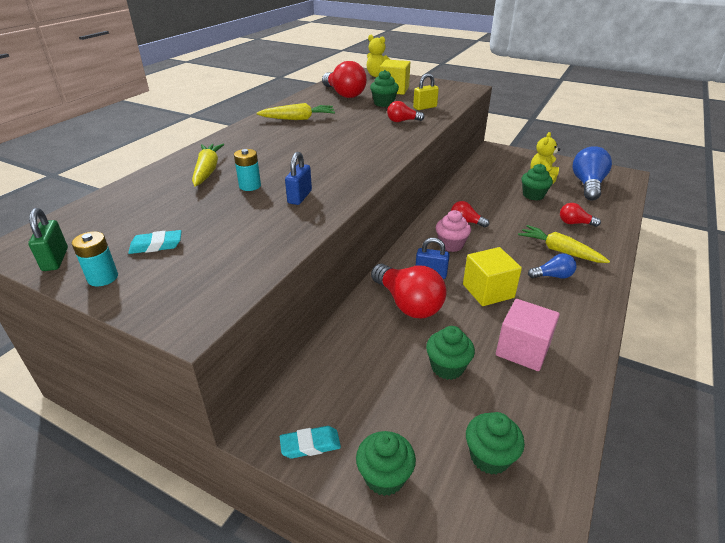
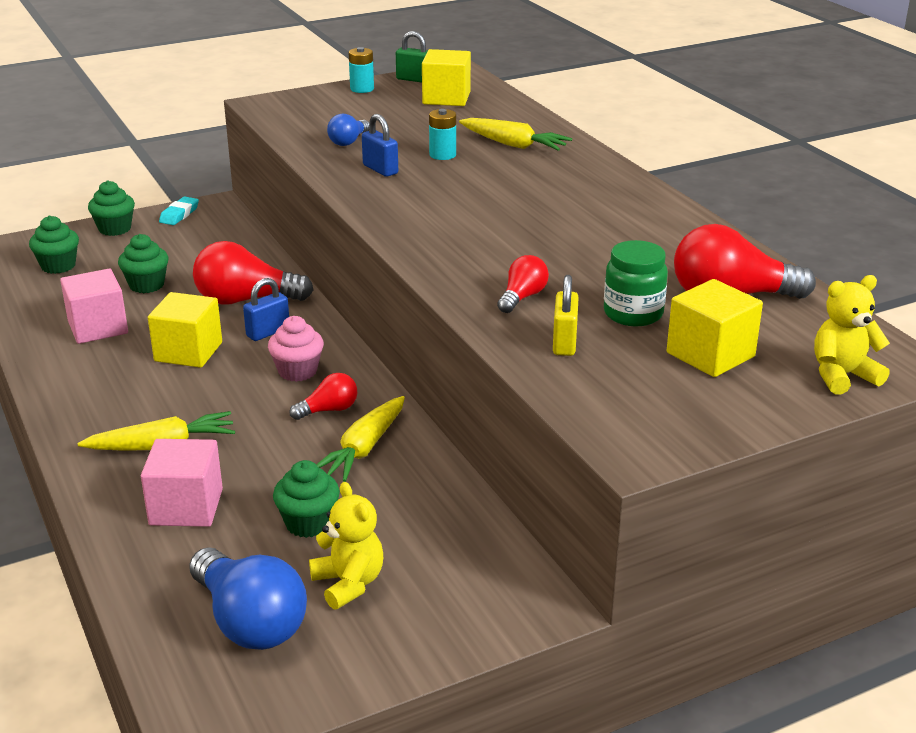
camera: 125 degrees right, 5 degrees down
turquoise eraser [128,230,181,254] -> none
yellow carrot [257,103,335,120] -> yellow carrot moved to [316,396,405,482]
green cupcake [370,70,399,107] -> green jar [604,240,668,326]
blue light bulb [528,253,576,279] -> blue light bulb moved to [327,114,369,146]
red light bulb [560,203,601,227] -> pink cube [141,439,223,527]
none -> yellow cube [422,49,471,106]

